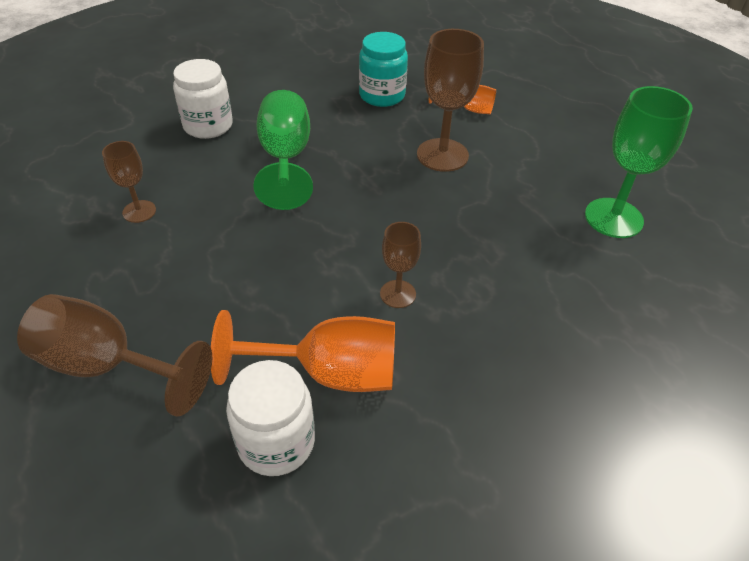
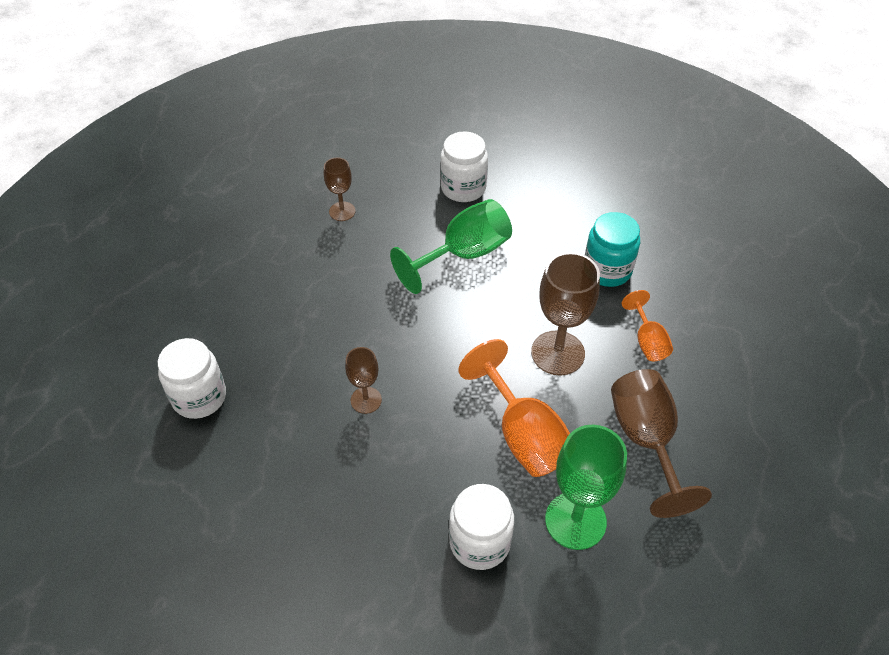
camera: 60 degrees right, 5 degrees up
brown goblet [17,294,211,417] -> brown goblet moved to [611,369,712,518]
orange goblet [210,310,395,392] -> orange goblet moved to [458,339,570,477]
none -> white jar [449,484,514,570]

